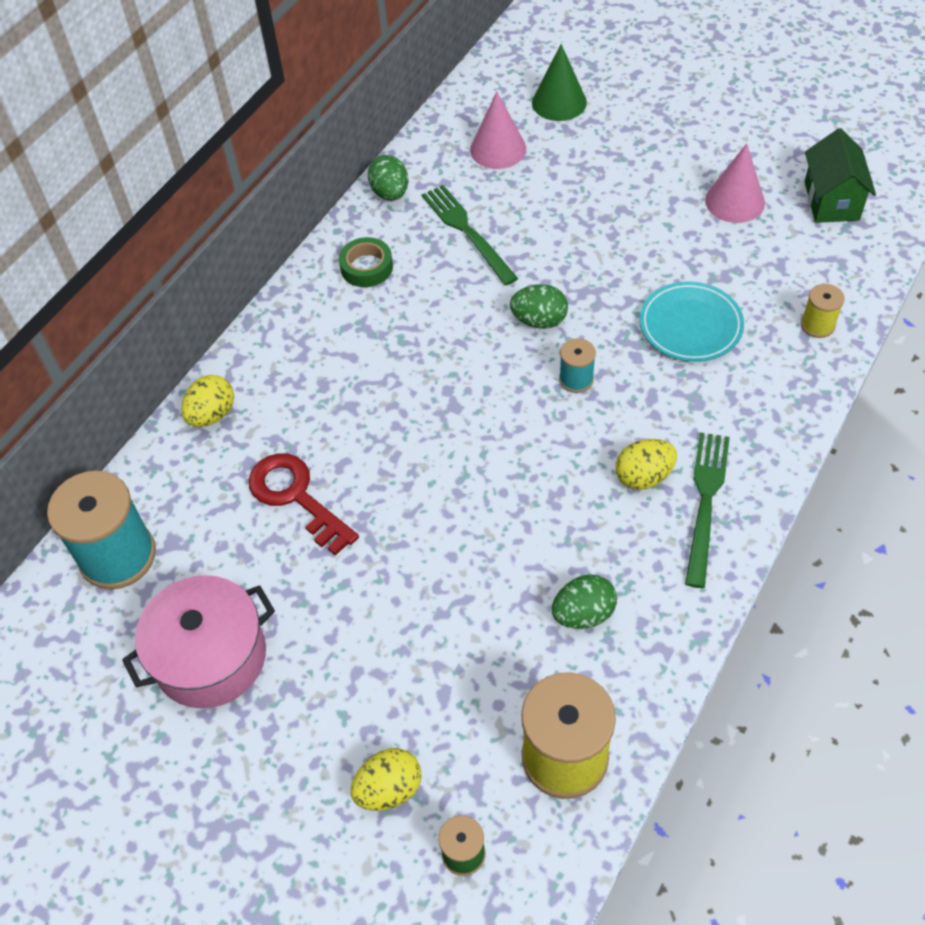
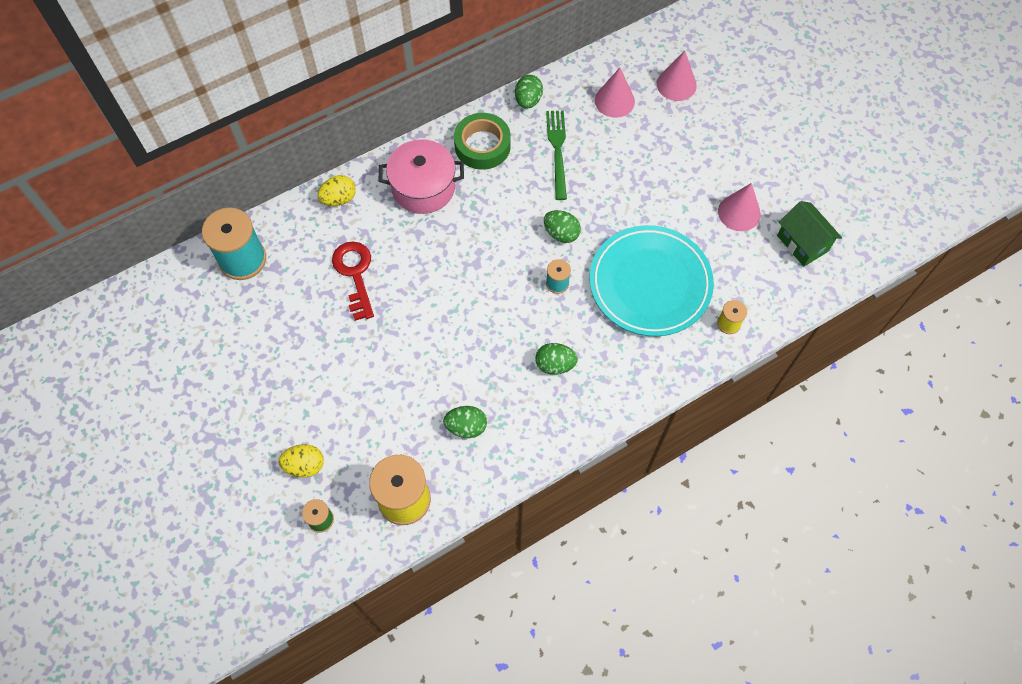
camera: 25 degrees right, 10 degrees up
pink pot [122,575,275,708] -> pink pot moved to [379,139,464,214]
green tape [339,237,393,287] -> green tape [454,113,511,170], size x1.56
green cone [532,44,587,121] -> pink cone [657,51,697,101]
yellow egg [616,439,677,490] -> green egg [535,343,578,375]
turquoise plate [640,281,744,362] -> turquoise plate [590,225,714,336], size x1.73
green fork [685,432,730,588] -> none
green house [805,128,876,223] -> green house turned 60 degrees counterclockwise [777,201,842,267]

